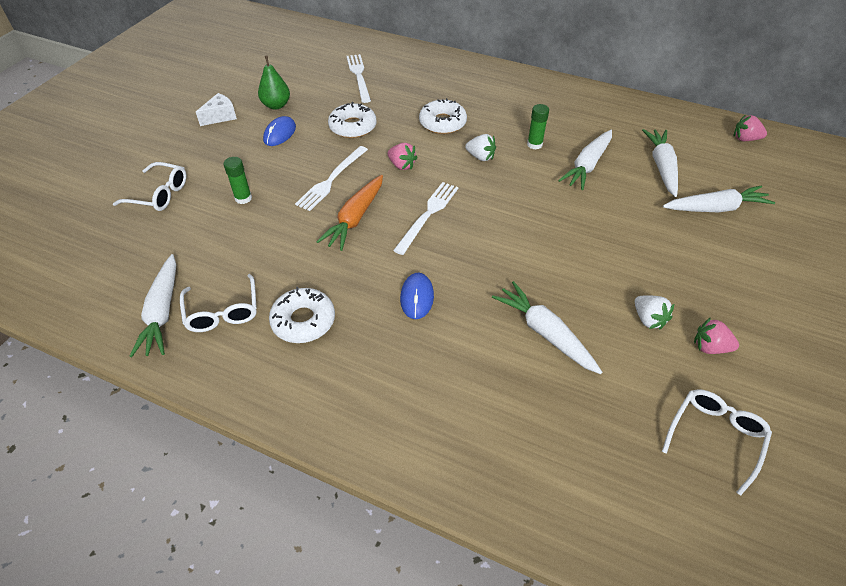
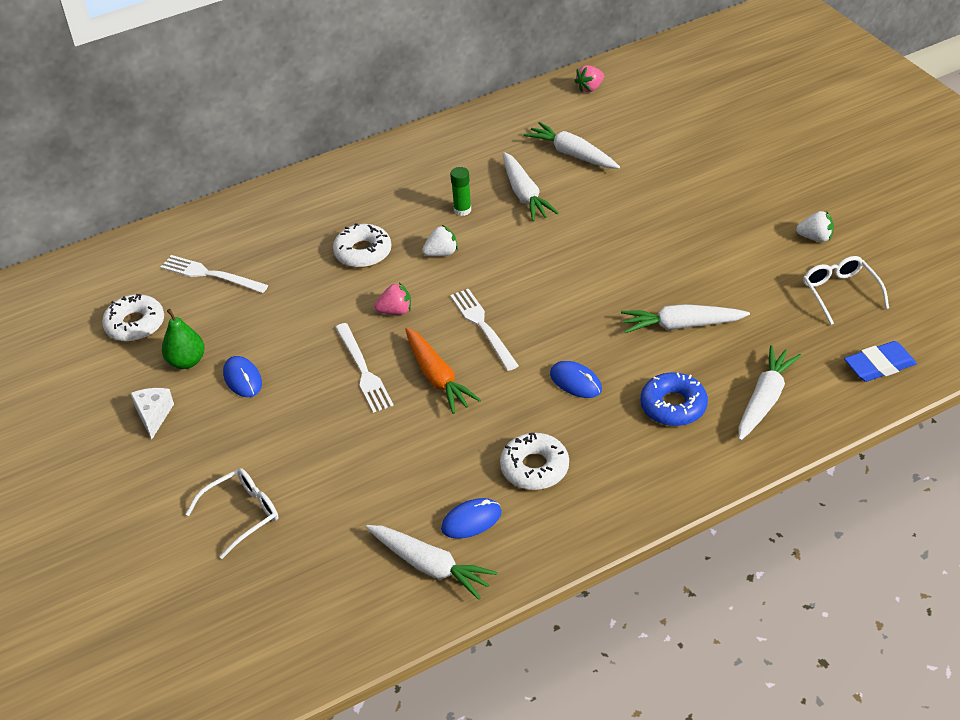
camera: 50 degrees left, 5 degrees down
white glasses [180,274,257,332] -> blue mouse [441,498,502,539]
green glue stick [224,157,252,204] -> none
white donut [328,102,377,138] -> white donut moved to [102,294,164,342]
white strawberry [635,295,674,330] -> white strawberry moved to [796,211,834,242]
white carrot [663,185,775,212] -> white carrot moved to [738,345,801,441]
pink strawberry [694,317,739,354] -> none
none -> blue donut [640,372,708,426]
none -> blue eraser [844,341,917,382]

